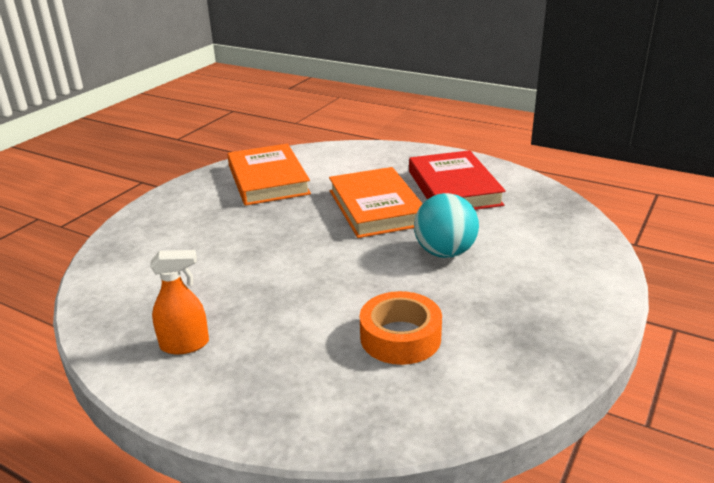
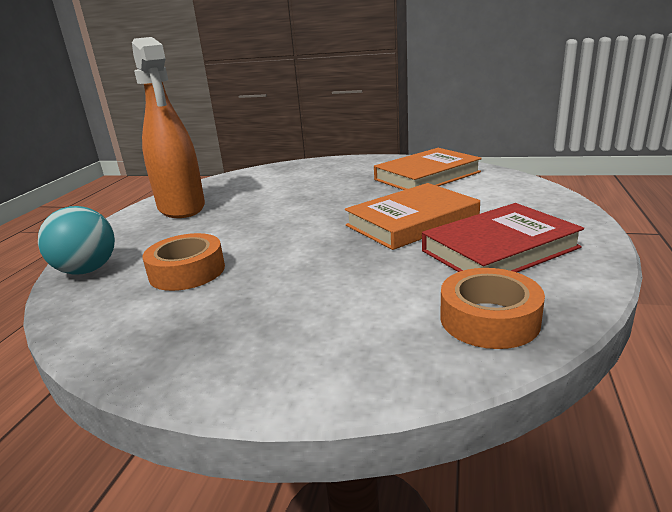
camera: 75 degrees right, 5 degrees down
orange spray bottle [150,250,209,354] -> orange spray bottle [132,37,205,218], size x2.11
turquoise ball [414,193,479,258] -> turquoise ball moved to [38,206,115,275]
none -> orange tape [440,268,545,349]

